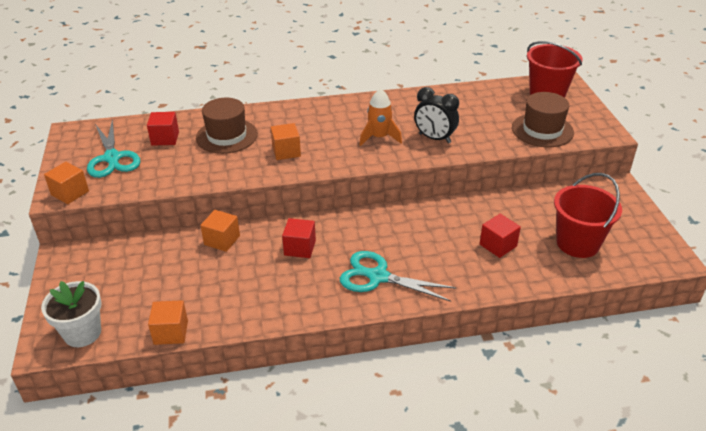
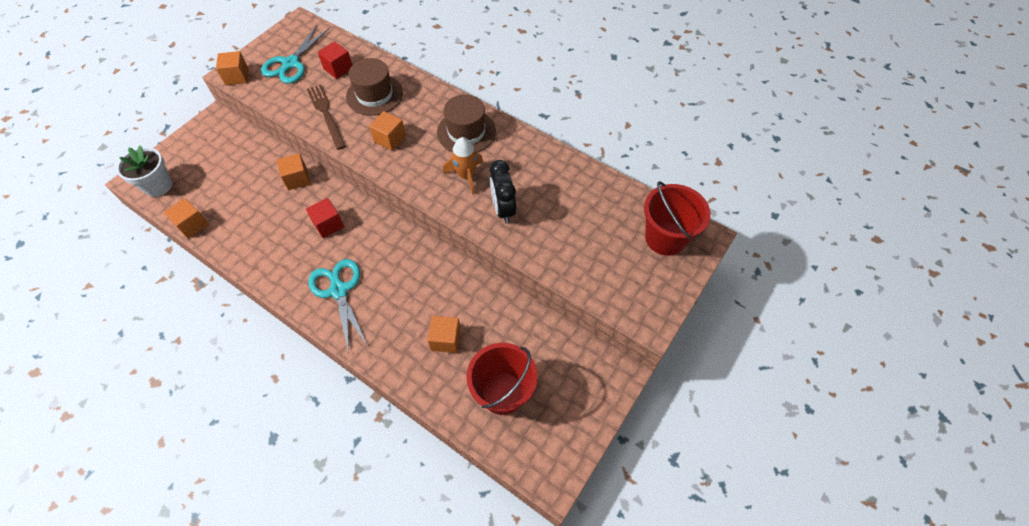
camera: 45 degrees right, 20 degrees up
red cube [480,214,521,258] -> orange cube [428,316,461,353]
brown hat [512,92,574,147] -> brown hat moved to [437,95,496,153]
none -> brown fork [307,85,346,150]

